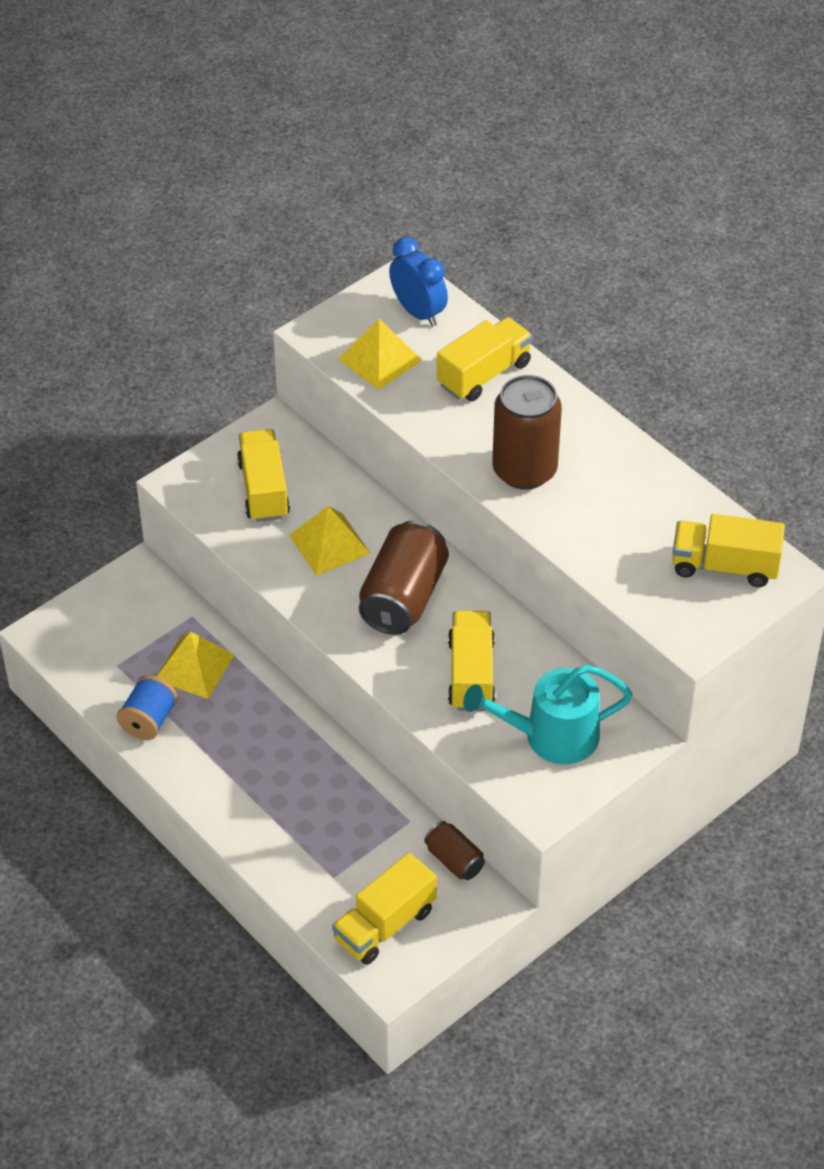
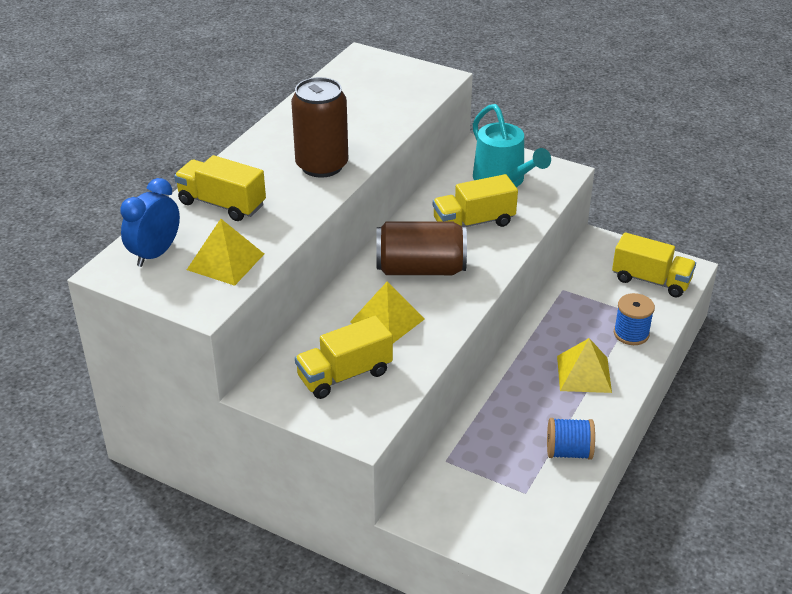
camera: 110 degrees left, 10 degrees down
yellow pyramid [156,631,234,699] -> yellow pyramid moved to [557,338,612,393]
brown can [424,821,485,880] -> none
yellow truck [672,514,785,587] -> none
none -> blue spool [614,293,655,345]

